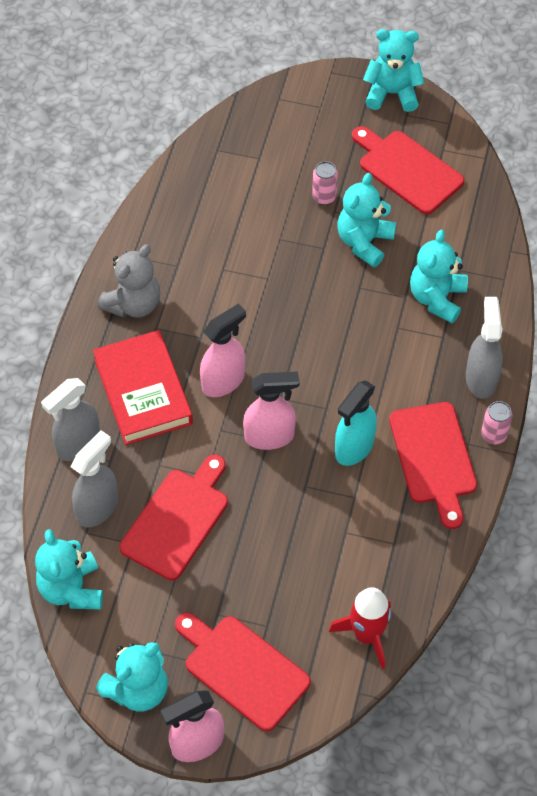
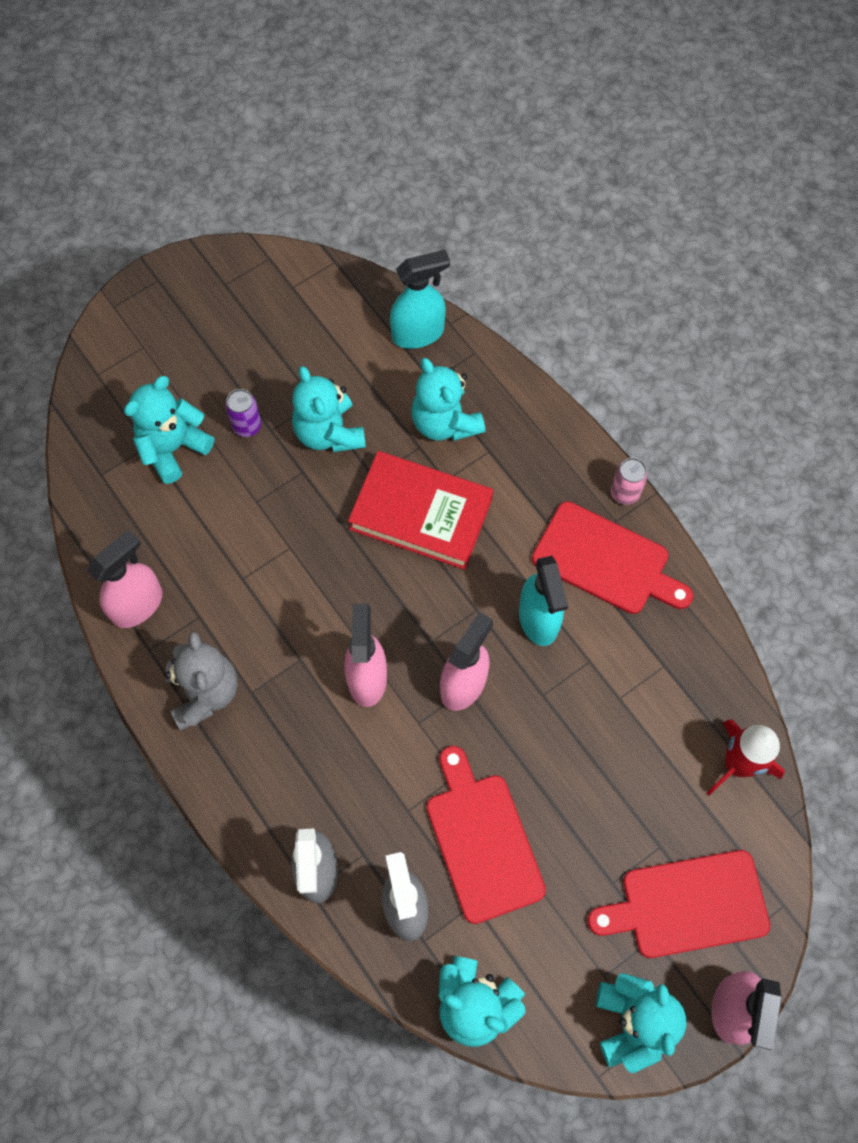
camera: 50 degrees left, 10 degrees up
red book [93,330,193,445] -> red book moved to [348,451,493,570]
pink can [312,161,338,205] -> purple can [226,389,261,437]
red cutting board [352,126,464,214] -> none
turquoise teddy bear [363,29,424,112] -> turquoise teddy bear moved to [124,376,214,484]
grey spray bottle [466,297,503,399] -> none
none -> pink spray bottle [87,529,162,628]
none -> turquoise spray bottle [390,250,450,349]

